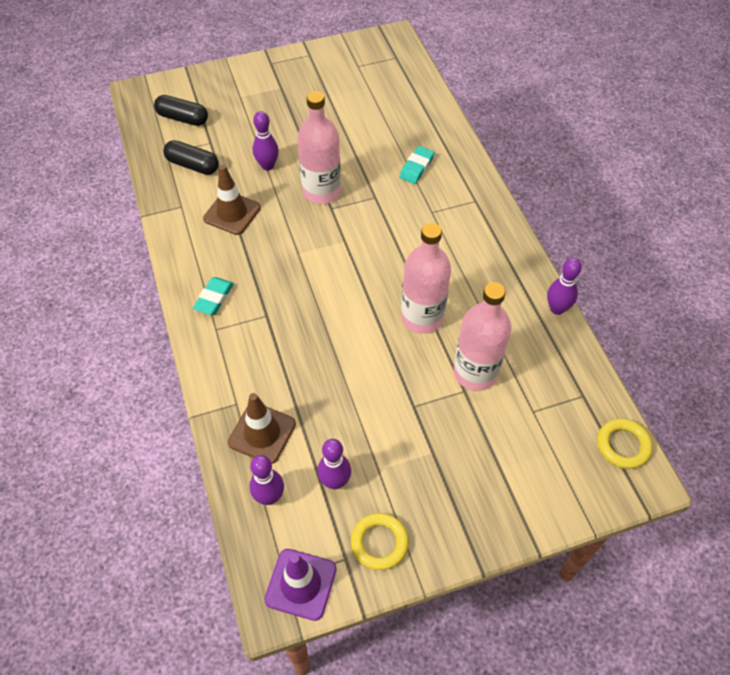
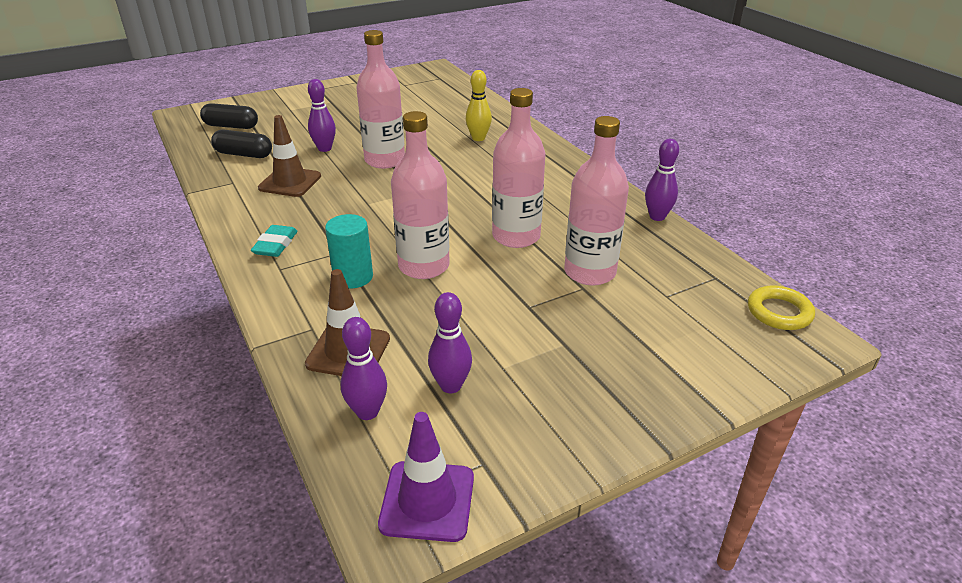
camera: 10 degrees left, 20 degrees down
yellow ring [351,513,409,570] -> none
turquoise eraser [399,146,435,184] -> yellow bowling pin [466,70,492,141]
none -> turquoise cylinder [325,214,373,288]
none -> pink bottle [391,111,450,279]

